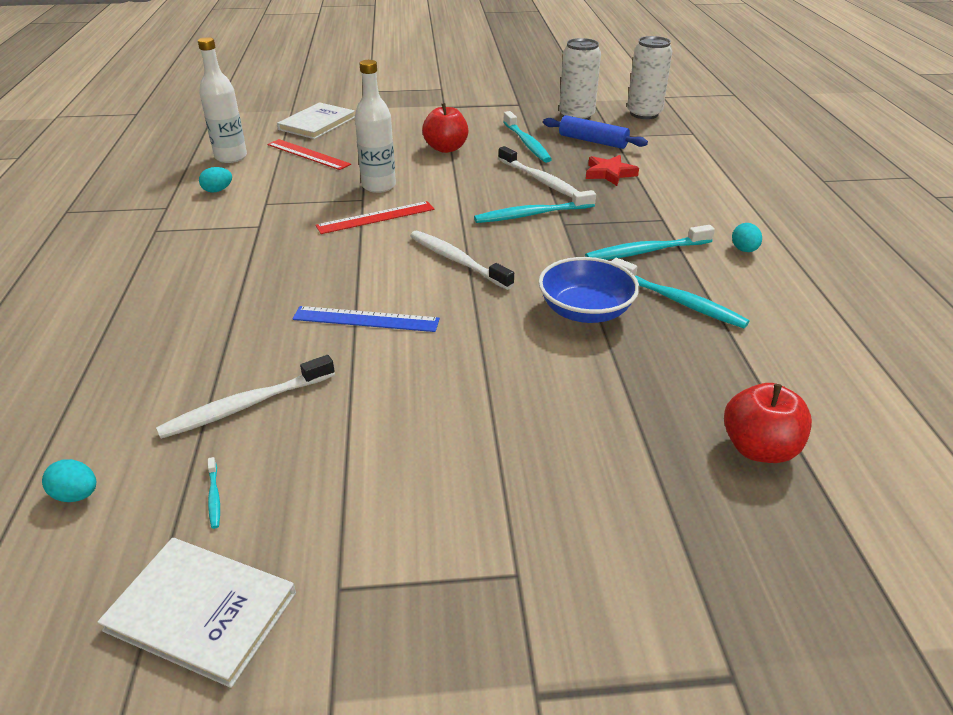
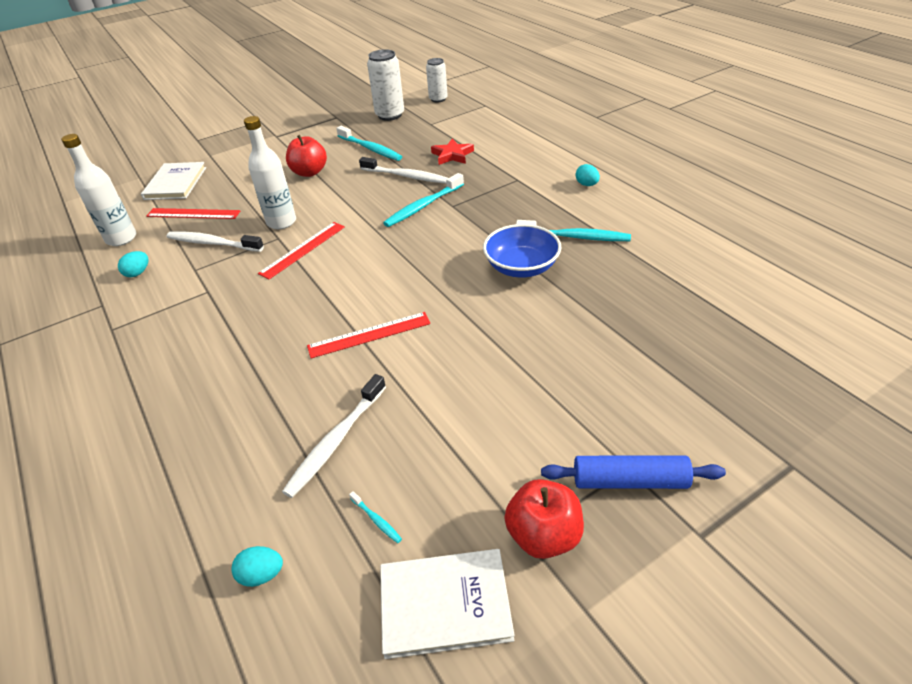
camera: 25 degrees left, 5 degrees up
blue ruler [292,306,440,332] -> red ruler [307,312,431,358]
white toothbrush [410,231,514,290] -> white toothbrush moved to [166,231,264,252]
blue rolling pin [543,115,648,149] -> blue rolling pin moved to [541,455,726,489]
turquoise toothbrush [585,225,715,260] -> none
white can [627,36,672,119] -> white can [426,58,448,102], size x0.65
red apple [724,383,812,463] -> red apple moved to [504,479,584,559]

